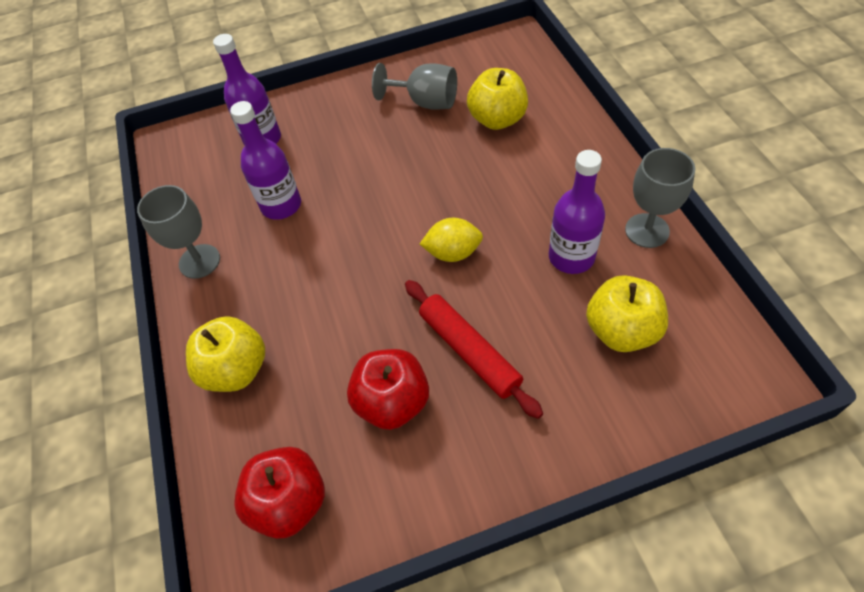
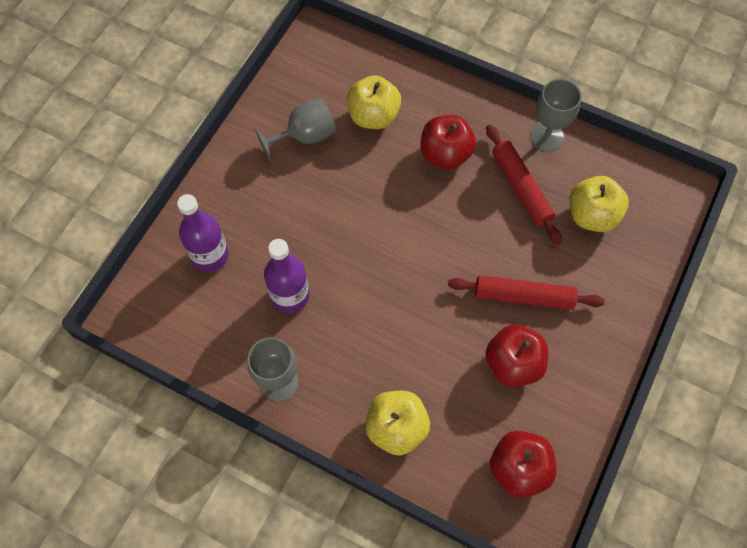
camera: 50 degrees left, 10 degrees up
yellow lemon [420,218,483,262] -> none
purple bottle [549,150,605,274] -> red rolling pin [486,125,562,245]
none -> red apple [420,115,476,170]

